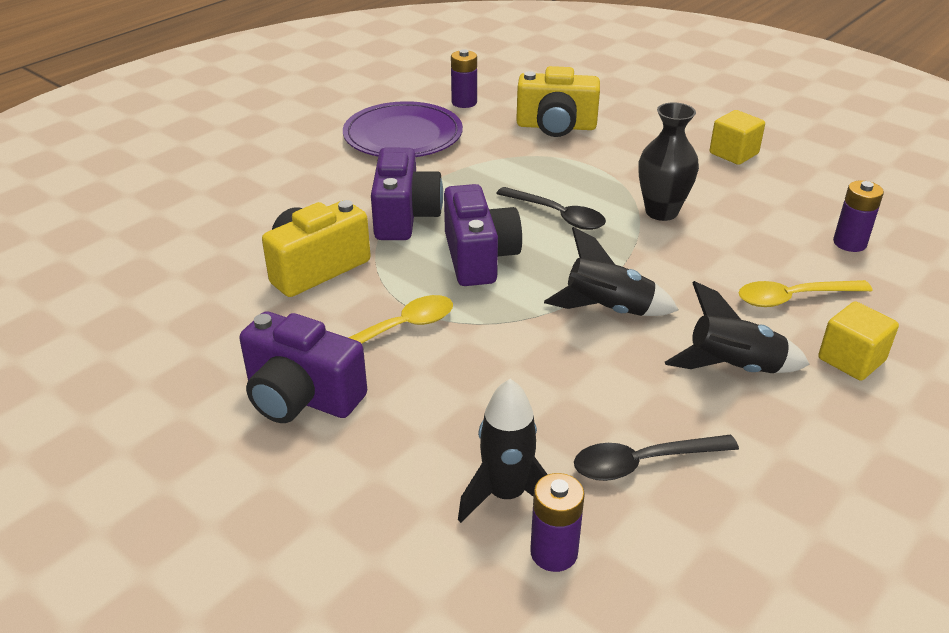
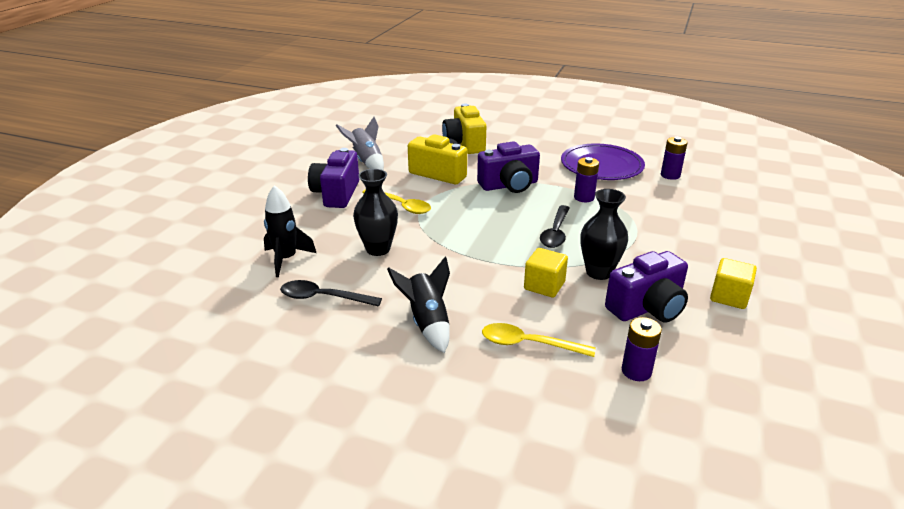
camera: 70 degrees right, 5 degrees down
purple camera [444,184,522,286] -> purple camera moved to [605,251,688,322]
yellow camera [516,66,600,137] -> yellow camera moved to [442,104,486,154]
purple battery [530,473,585,572] -> purple battery moved to [574,157,599,202]
black rocket [544,227,679,316] -> none
black spoon [574,435,739,481] -> black spoon turned 45 degrees counterclockwise [280,280,382,307]
yellow spoon [739,280,872,307] -> yellow spoon turned 45 degrees counterclockwise [482,323,595,357]
yellow cube [818,301,899,381] -> yellow cube moved to [524,248,568,298]
none -> grey rocket [336,117,384,170]
none -> black vase [353,169,398,256]

